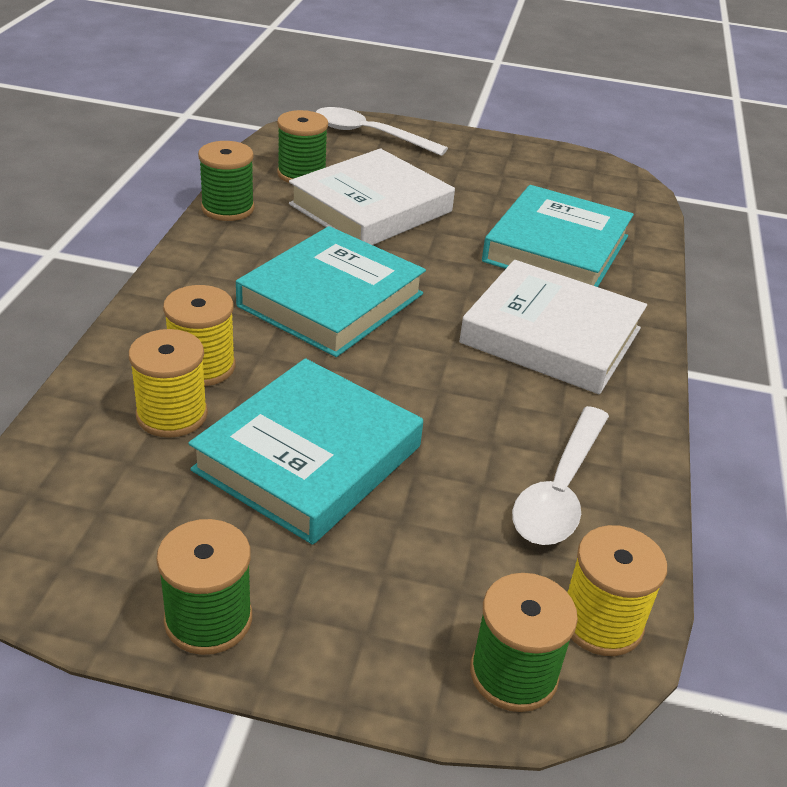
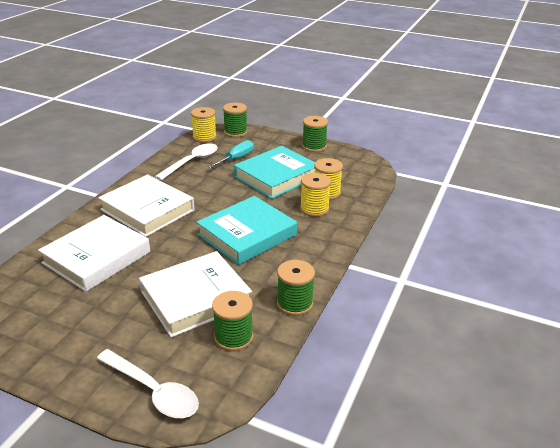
camera: 165 degrees left, 5 degrees down
turquoise book [482,185,634,287] -> white book [38,215,150,292]
none -> turquoise screwdriver [208,140,254,168]

